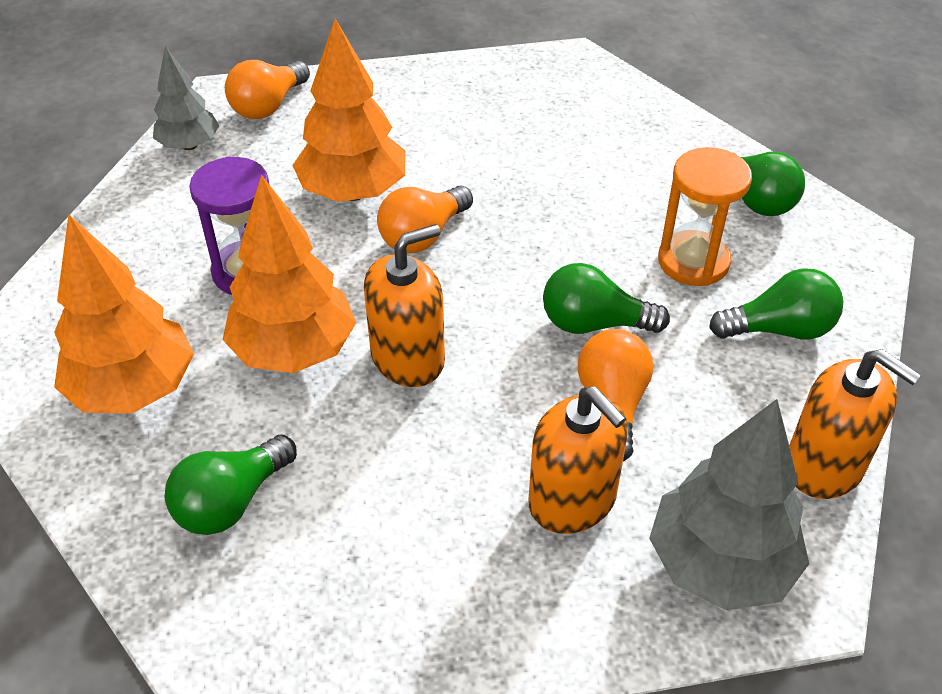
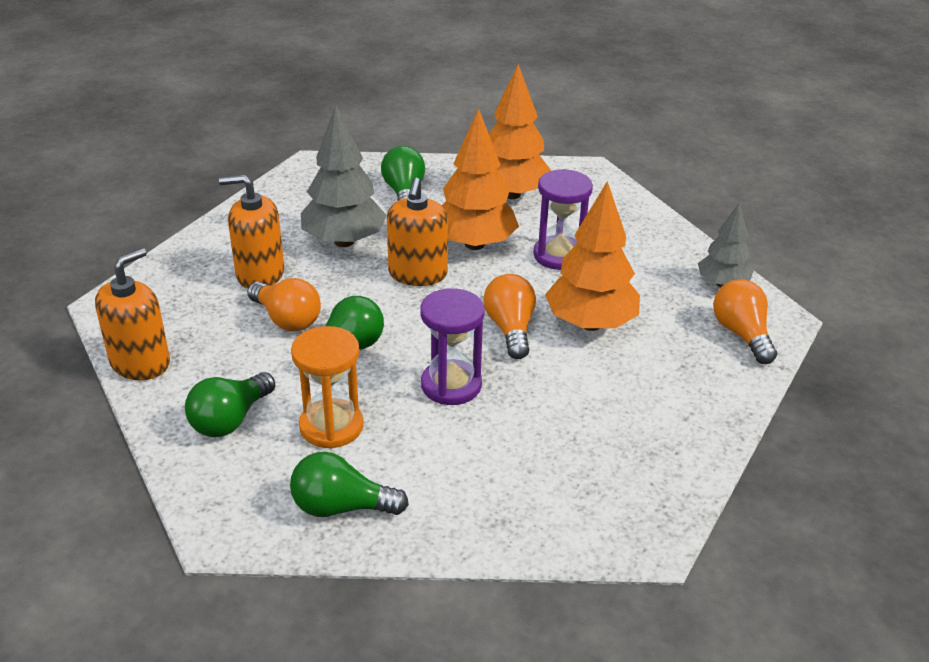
camera: 130 degrees right, 10 degrees down
grey tree [649,399,809,610] -> grey tree moved to [301,106,387,247]
orange soap dispenser [789,349,921,499] -> orange soap dispenser turned 135 degrees clockwise [95,248,170,380]
none -> purple hourglass [420,288,485,405]

